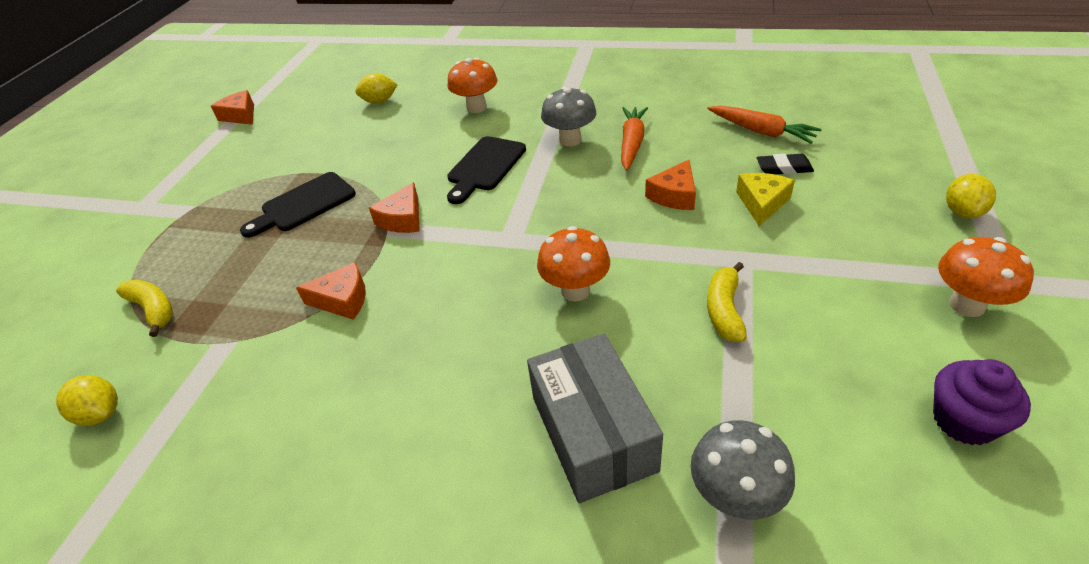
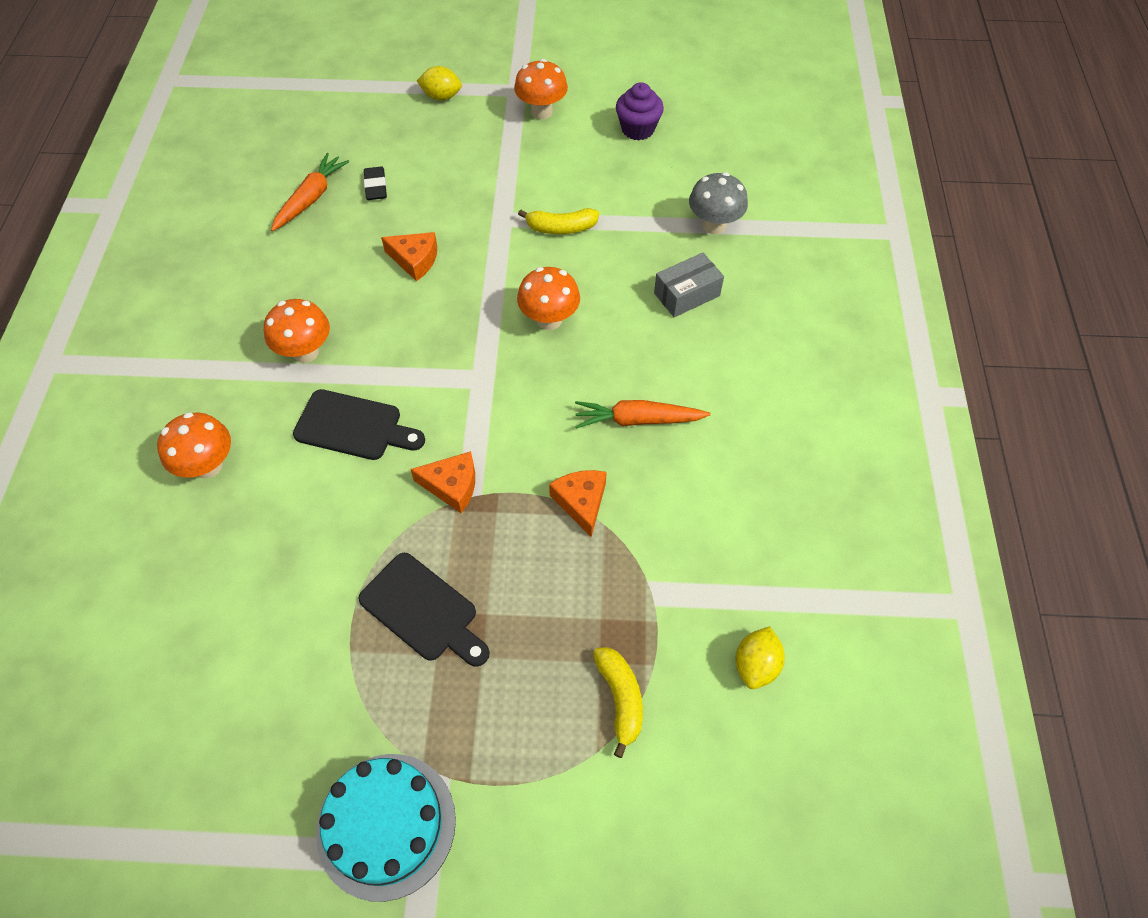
camera: 105 degrees left, 15 degrees up
yellow banana [116,280,173,337] -> yellow banana turned 135 degrees clockwise [593,647,643,758]
orange cheese [211,90,254,125] -> none
yellow lemon [355,73,398,104] -> none
grey box [527,333,663,503] -> grey box [654,253,724,317], size x0.63
grey mushroom [541,87,596,146] -> orange mushroom [264,299,330,363]
orange carrot [621,107,648,171] -> orange carrot moved to [575,400,711,428]
yellow cheese [736,173,795,226] -> none
none -> turquoise cake [316,754,456,902]

